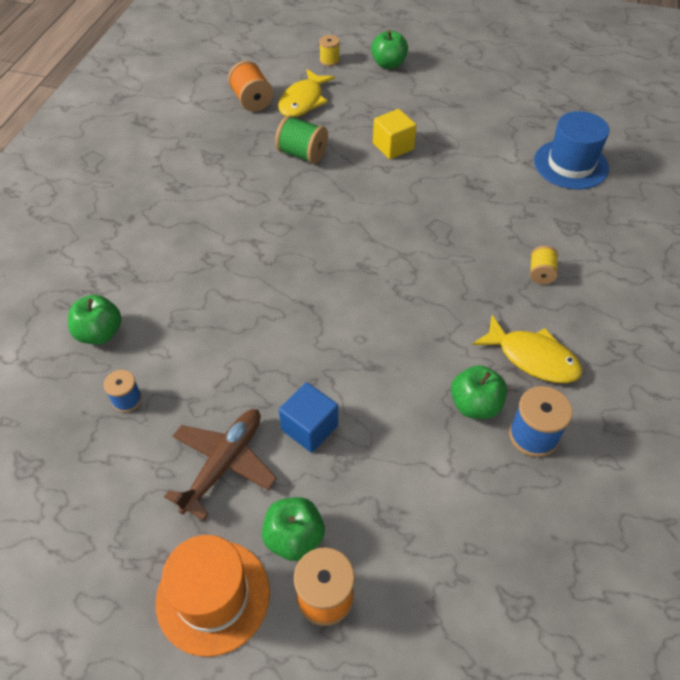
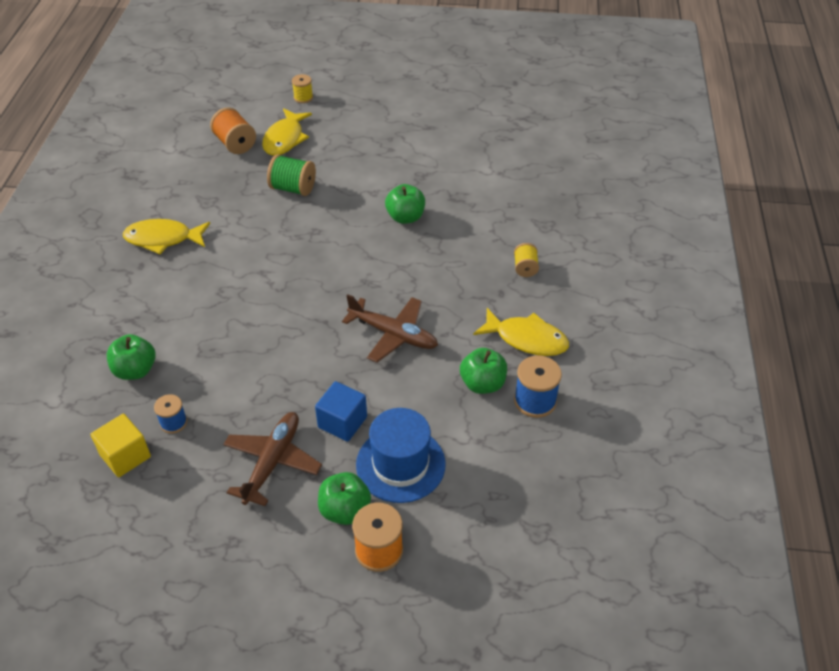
camera: 10 degrees left, 5 degrees down
orange hat [156,535,270,657] -> none
green apple [371,30,408,69] -> green apple moved to [385,184,425,224]
yellow cube [373,109,417,159] -> yellow cube moved to [90,414,151,477]
blue hat [534,111,609,190] -> blue hat moved to [356,408,446,503]
none -> yellow fish [123,219,210,254]
none -> brown plane [342,294,438,363]

